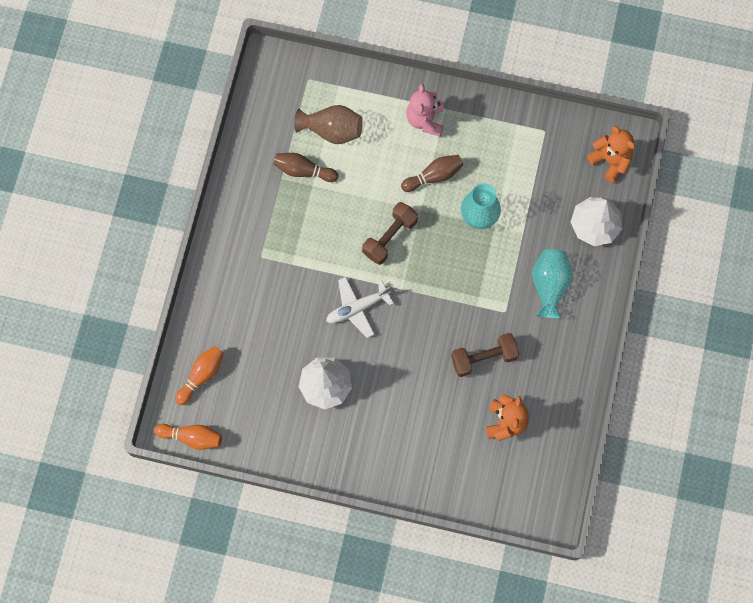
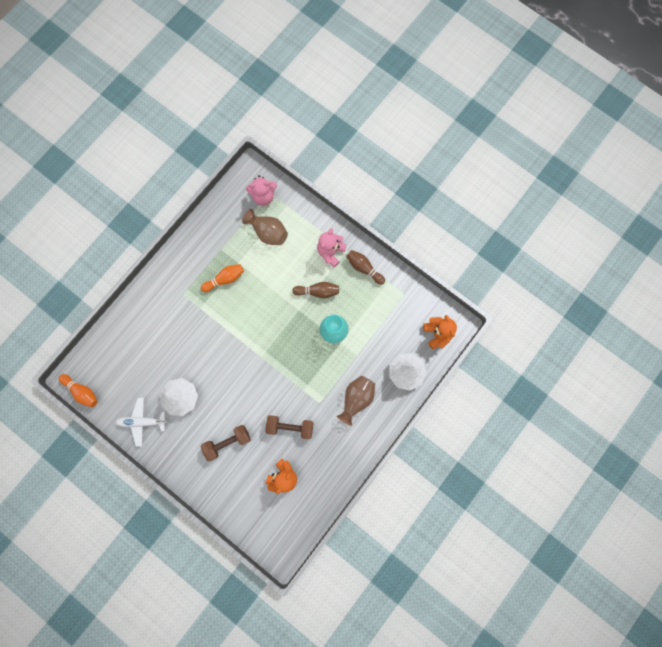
camera: 25 degrees right, 5 degrees up
orange bowling pin [175,346,224,405] -> orange bowling pin moved to [201,264,244,292]
brown bowling pin [273,153,338,182] -> brown bowling pin moved to [346,250,385,285]
white plane [326,277,394,338] -> white plane moved to [115,398,167,447]
brown dumbbell [362,202,418,265] -> brown dumbbell moved to [201,425,251,461]
turquoise vase [532,249,573,318] -> brown vase [336,376,375,426]
none -> pink teddy bear [246,175,277,206]

